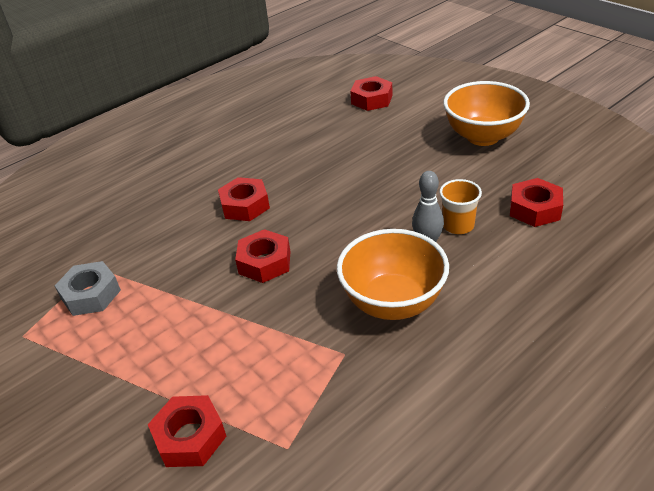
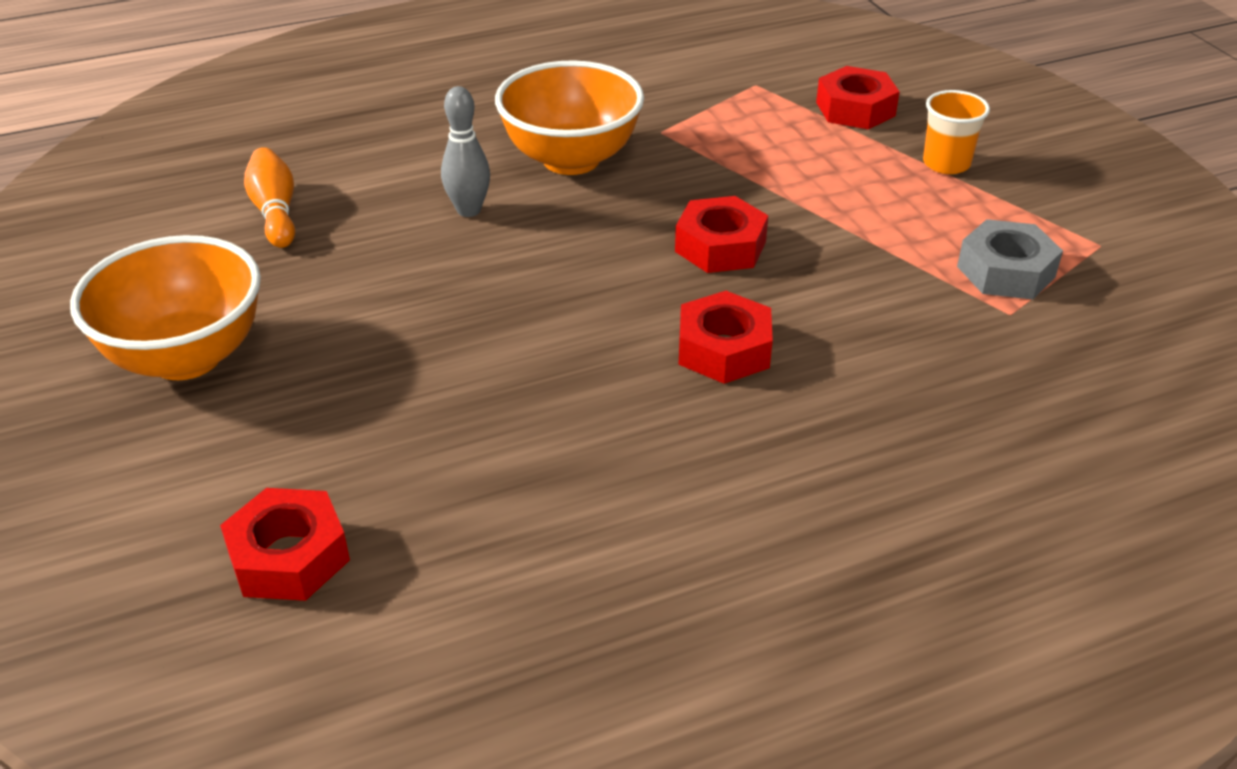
camera: 165 degrees left, 0 degrees up
orange cup [439,179,482,234] -> orange cup moved to [923,90,990,174]
red nut [510,178,563,227] -> orange bowling pin [244,147,295,248]

